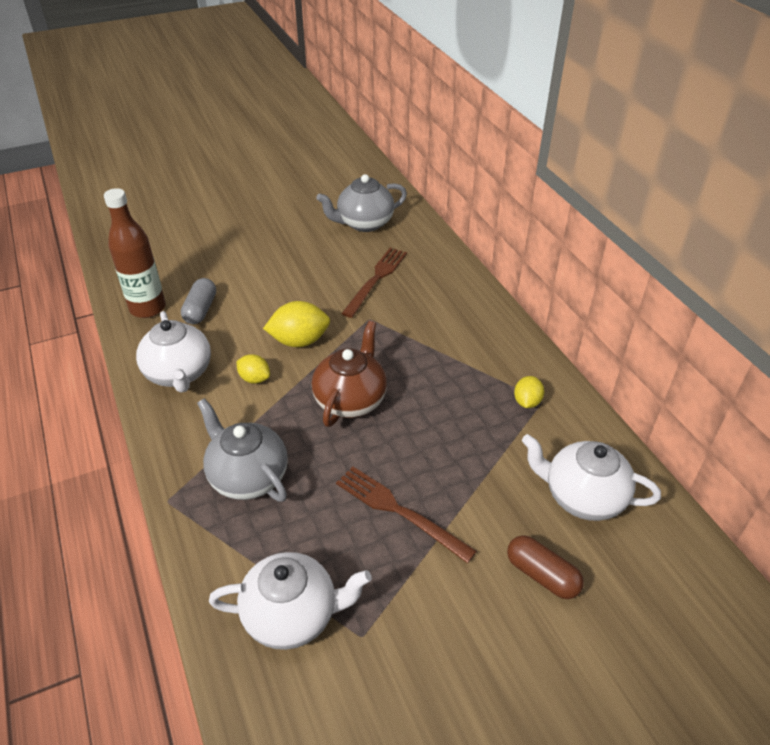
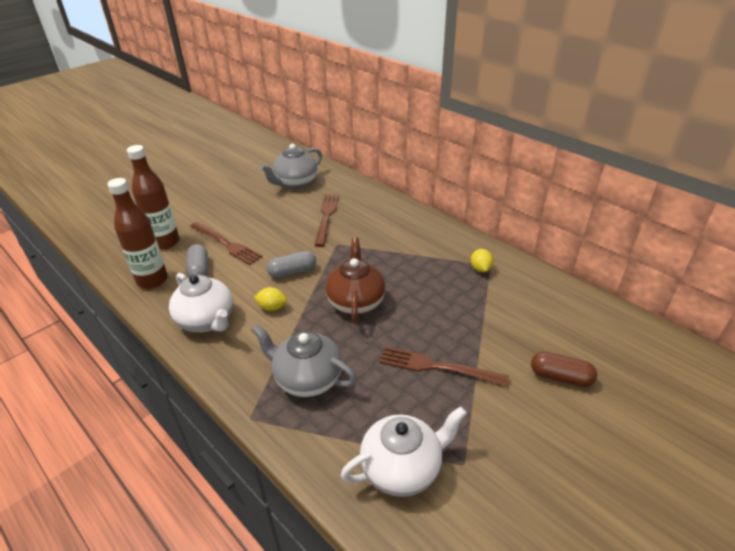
camera: 20 degrees left, 5 degrees down
yellow lemon [263,301,330,347] -> grey capsule [267,251,316,279]
white teapot [522,434,661,521] -> none
none -> brown bottle [127,145,180,250]
none -> brown fork [190,222,262,265]

